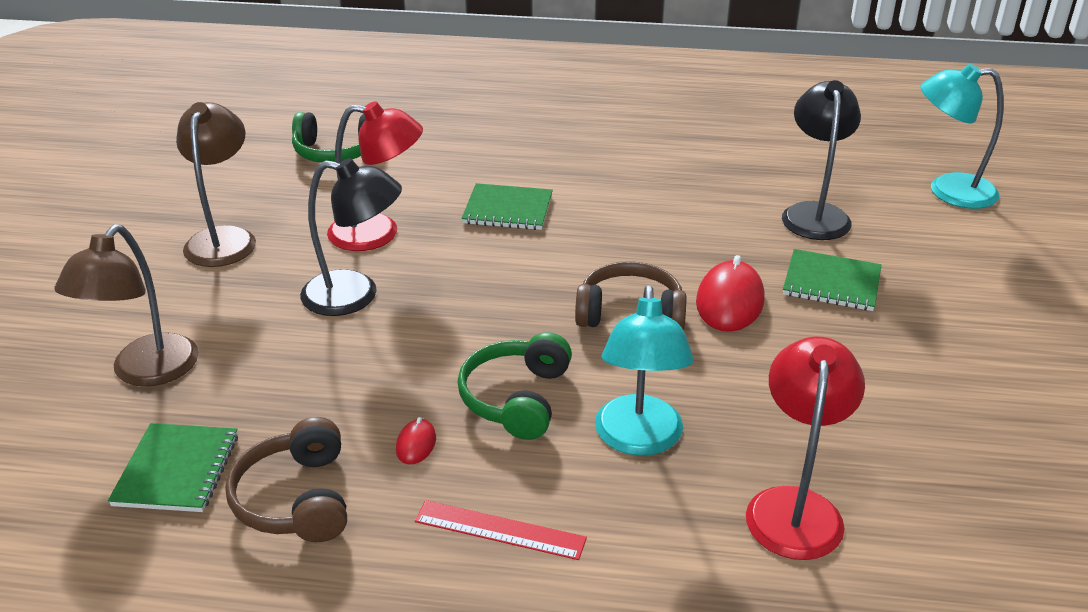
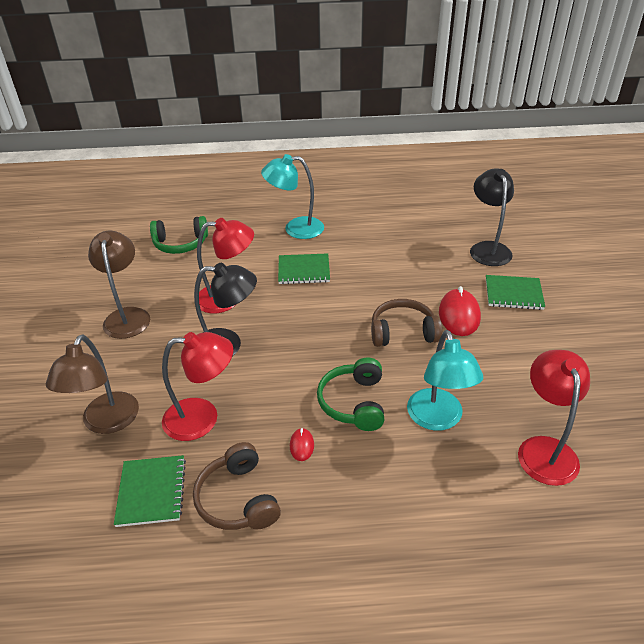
camera: 10 degrees left, 5 degrees up
red ruler [415,500,587,560] -> none
turquoise lamp [920,64,1004,209] -> turquoise lamp moved to [261,154,324,239]
none -> red lamp [162,332,233,441]

